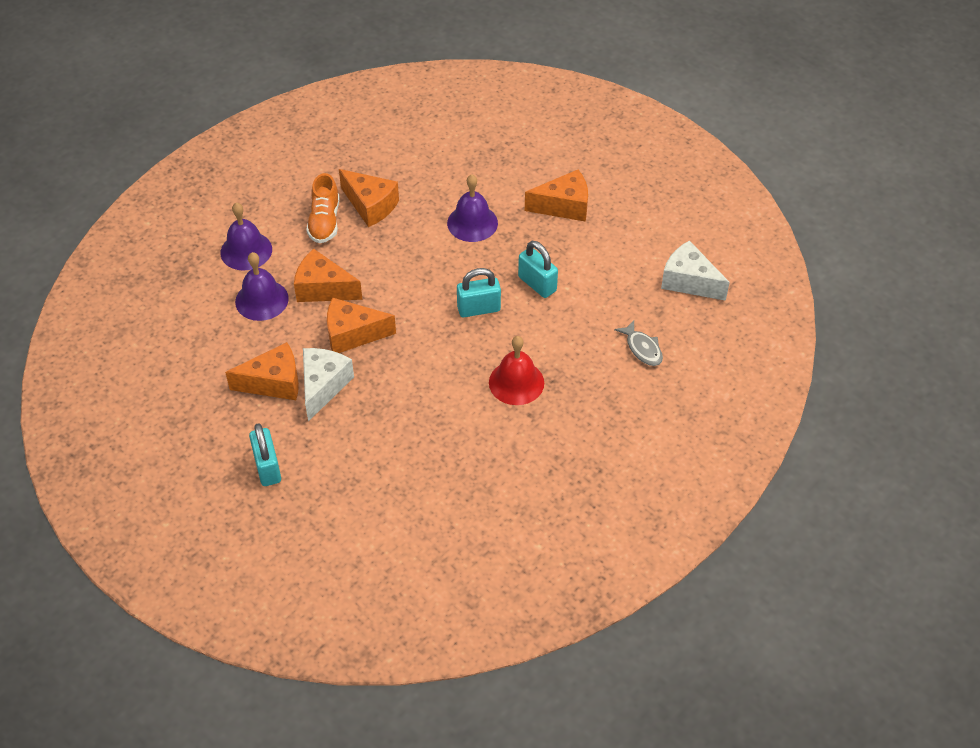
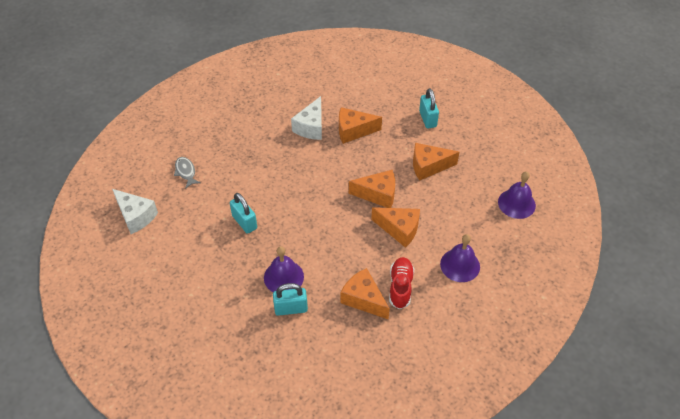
camera: 175 degrees left, 0 degrees up
purple bell [235,252,289,321] -> purple bell moved to [498,172,536,219]
white cheese [303,348,354,421] -> white cheese moved to [291,96,322,140]
orange shoe [306,173,339,243] -> red shoe [389,257,414,309]
turquoise padlock [457,268,501,317] -> turquoise padlock moved to [273,283,308,316]
red bell [489,336,544,405] -> none
orange cheese [525,170,588,222] -> orange cheese moved to [339,107,382,144]

